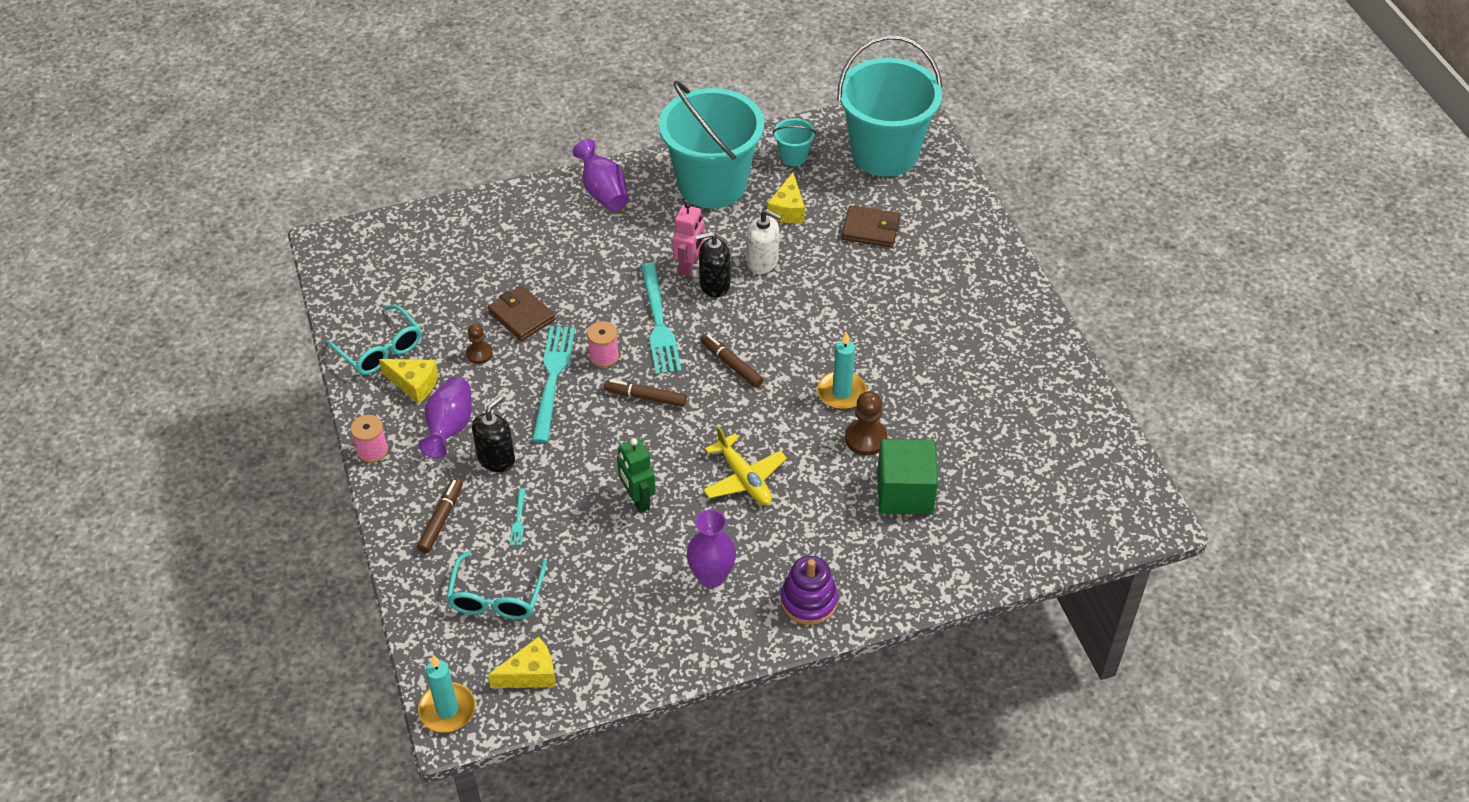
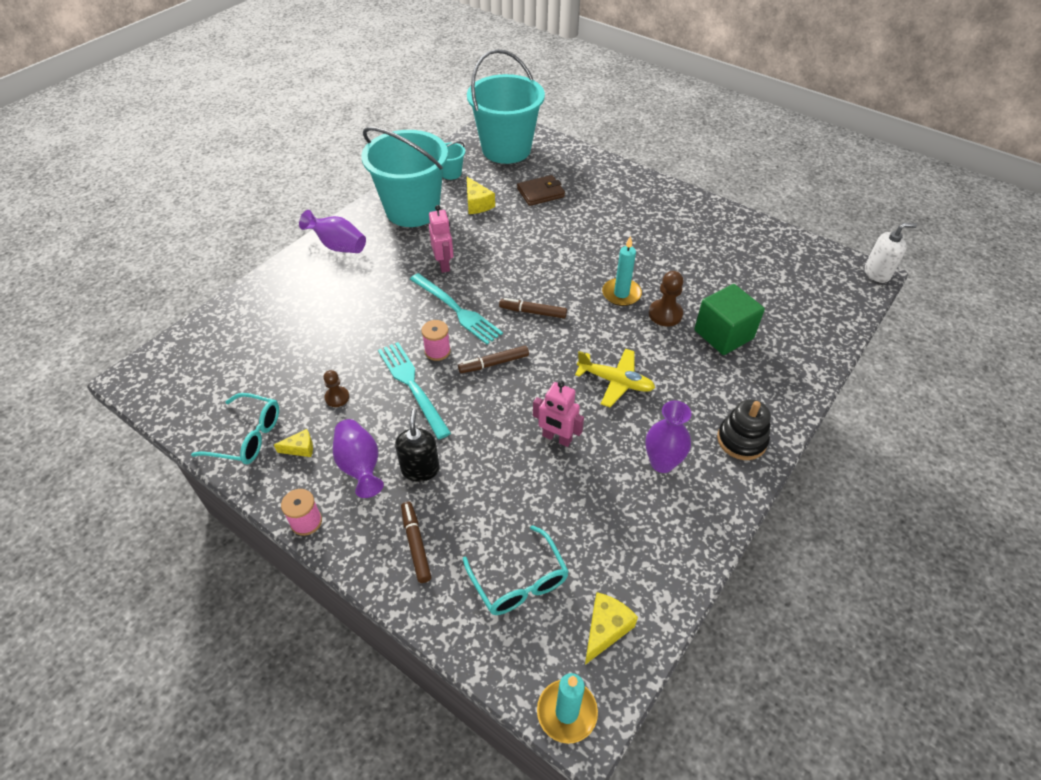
camera: 35 degrees left, 0 degrees up
yellow cheese [379,359,438,404] -> yellow cheese [274,429,313,457], size x0.65
brown wallet [488,285,555,341] -> none
turquoise fork [510,488,526,546] -> none
green robot [617,438,656,513] -> pink robot [533,381,584,447]
black soap dispenser [695,231,730,298] -> none
white soap dispenser [747,209,782,274] -> white soap dispenser moved to [865,223,917,283]
purple stacking toy [780,556,838,625] -> black stacking toy [717,399,771,460]

